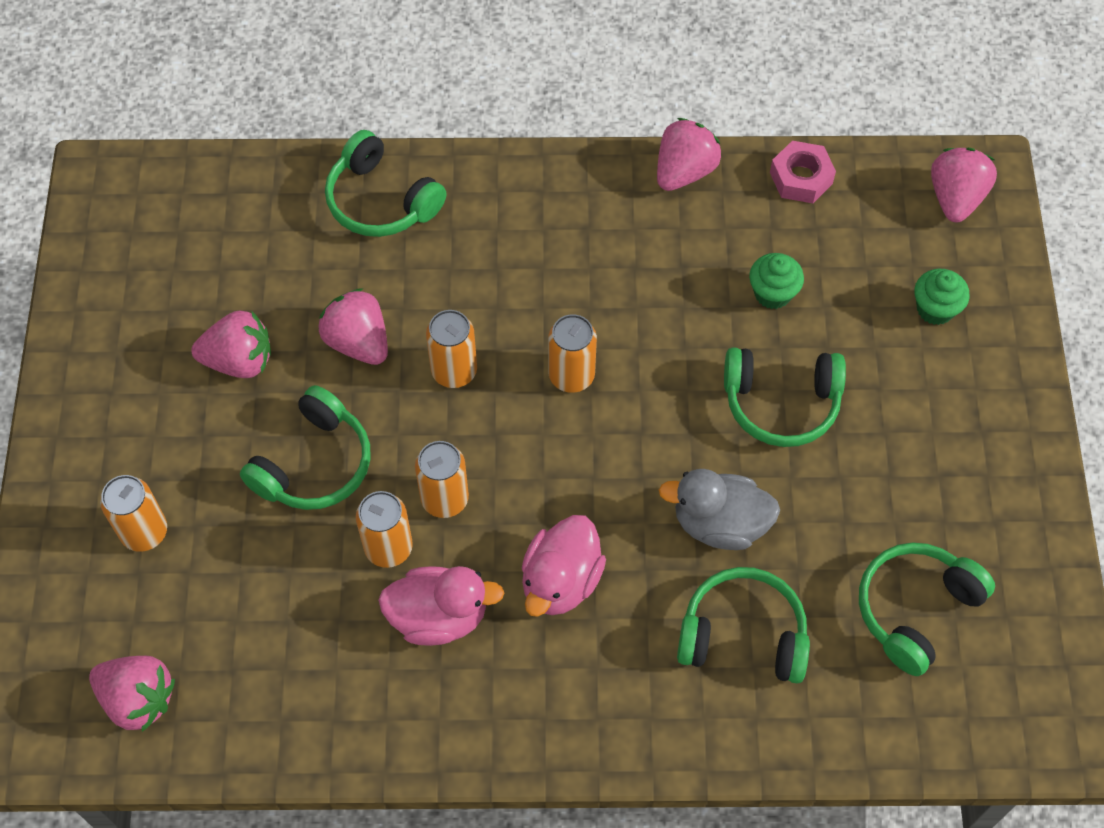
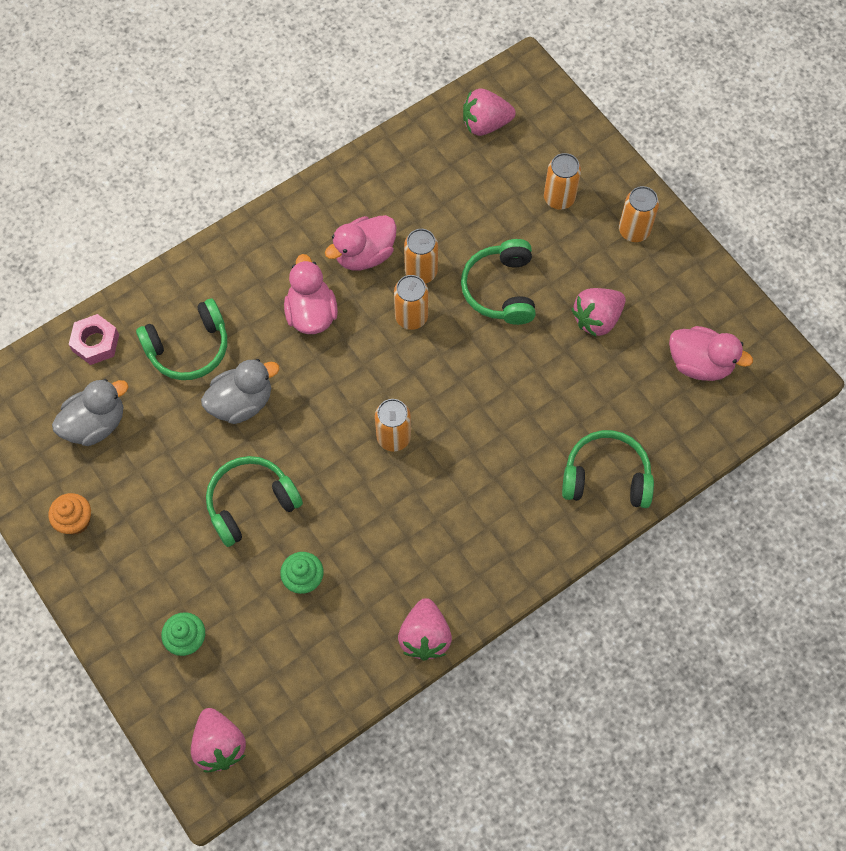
camera: 145 degrees right, 5 degrees up
pink strawberry [318,288,388,365] -> none
orange can [426,310,477,388] -> orange can moved to [619,186,659,242]
pink nut [770,141,836,203] -> pink nut moved to [68,314,119,365]
green headphones [859,542,995,676] -> grey duck [52,379,129,446]
none -> orange cupcake [48,493,91,535]
none -> pink duck [669,326,753,381]

